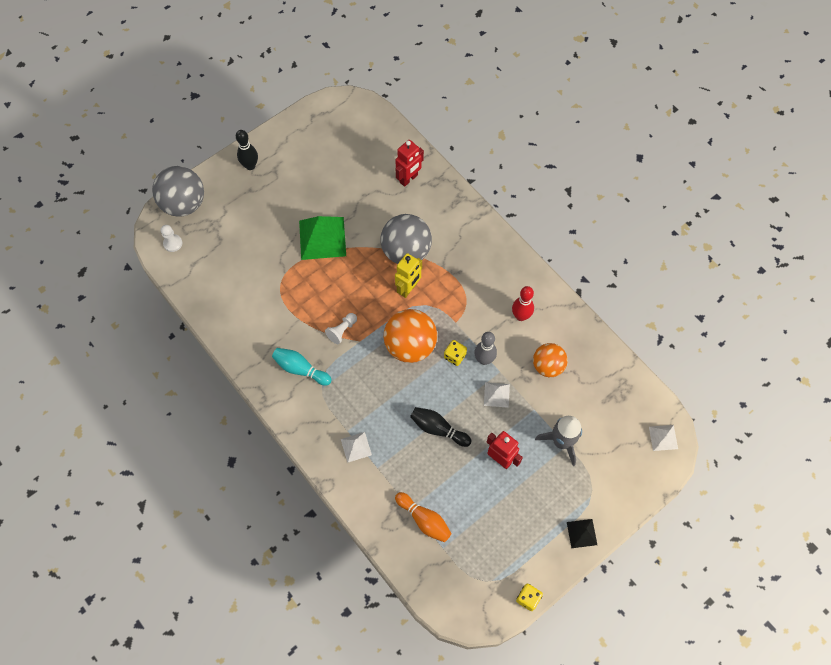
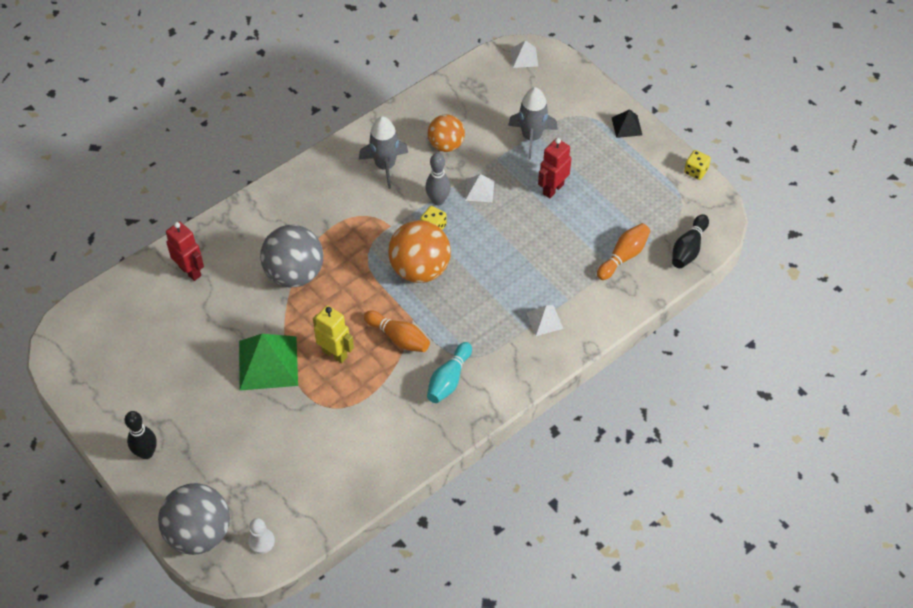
camera: 90 degrees left, 10 degrees down
white pawn [325,313,357,344] -> orange bowling pin [364,310,430,352]
yellow robot [395,253,422,298] -> yellow robot moved to [313,305,354,363]
black bowling pin [410,407,472,447] -> black bowling pin moved to [672,214,709,268]
red bowling pin [512,286,534,321] -> grey rocket [359,116,408,189]

